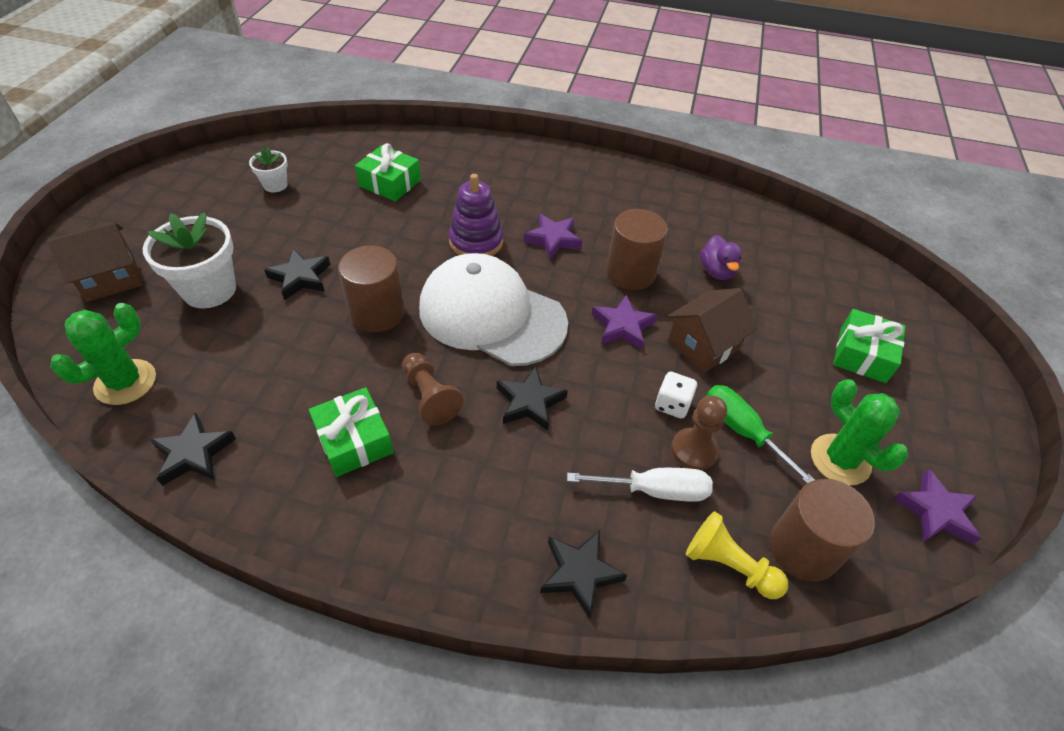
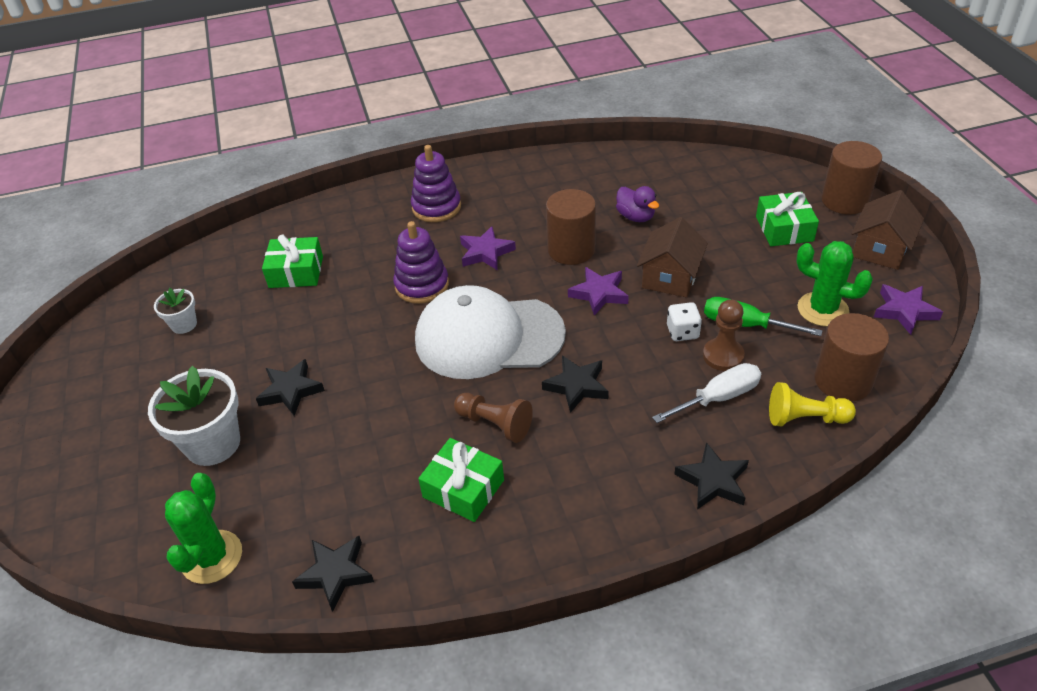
camera: 25 degrees left, 5 degrees down
brown house [47,222,142,302] -> brown house moved to [852,190,924,270]
brown cylinder [338,245,405,332] -> brown cylinder moved to [821,141,882,215]
none -> purple stacking toy [411,145,461,222]

